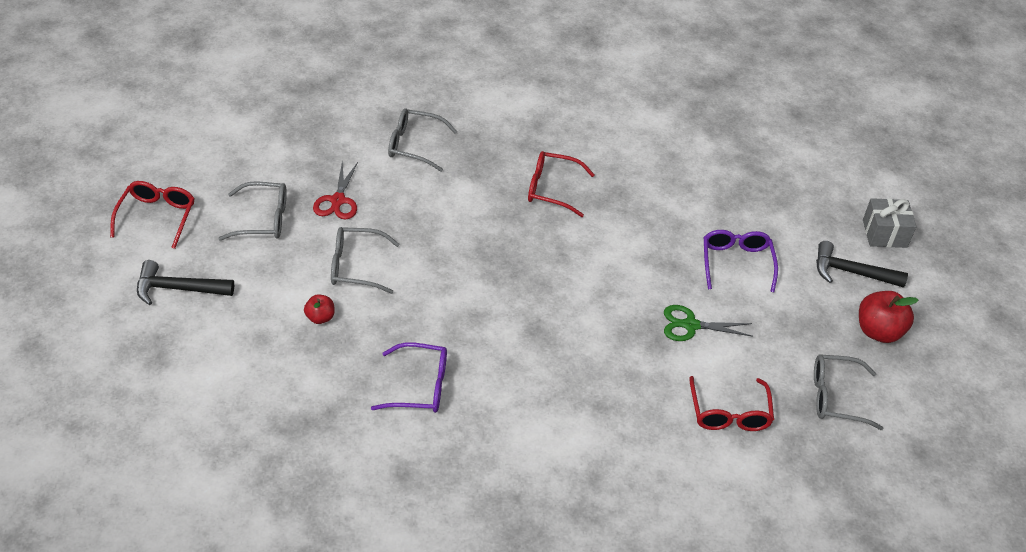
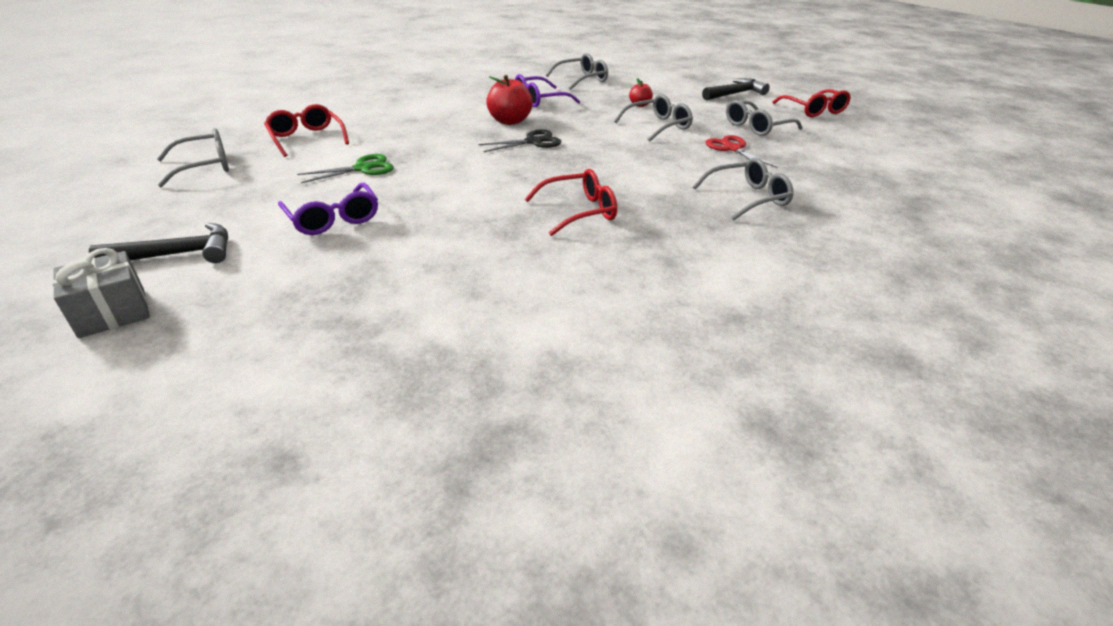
camera: 150 degrees right, 10 degrees down
red apple [859,291,918,343] -> red apple moved to [486,75,533,125]
none -> black scissors [478,129,561,152]
none -> grey glasses [546,53,608,90]

